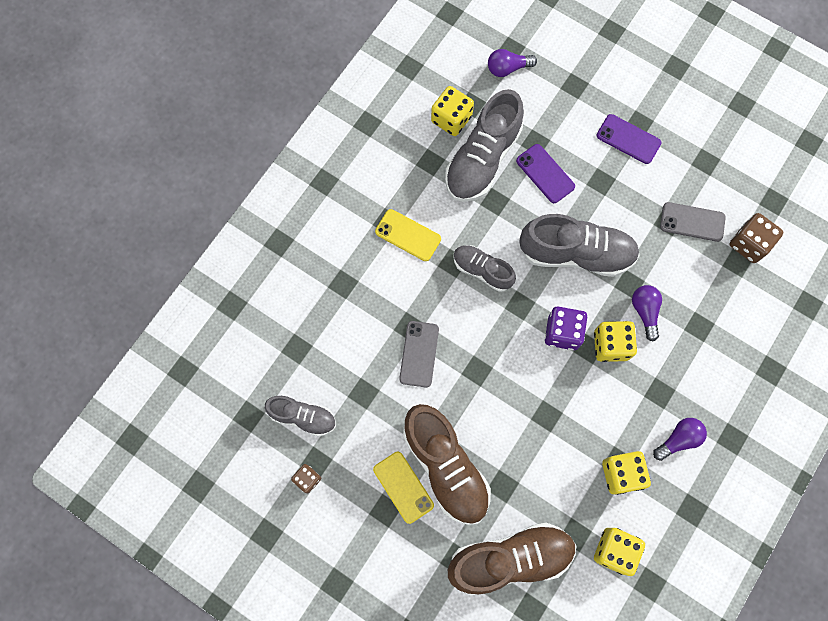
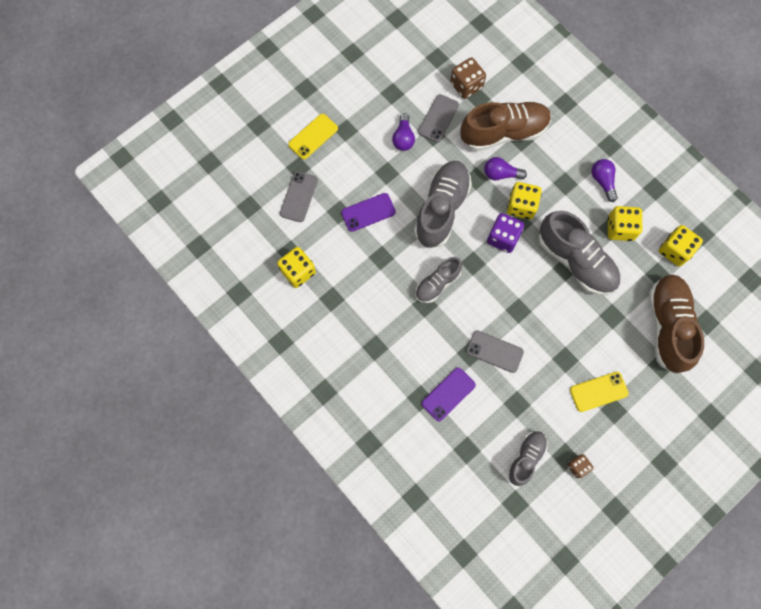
camera: 75 degrees left, 0 degrees up
yellow phone [375,209,441,261] -> yellow phone moved to [288,114,338,159]
brown shoe [403,404,491,525] -> brown shoe moved to [460,102,551,151]
grey shoe [445,89,524,202] -> grey shoe moved to [538,211,620,295]
purple light bulb [488,49,537,77] -> purple light bulb moved to [392,113,415,151]
purple phone [597,114,661,164] -> purple phone moved to [422,368,476,421]
none -> grey phone [280,171,318,222]

